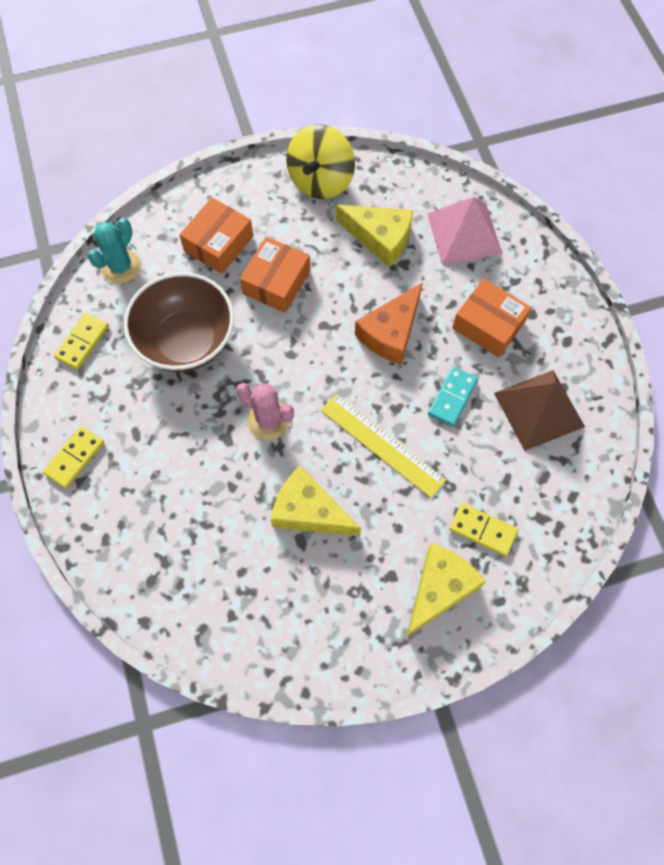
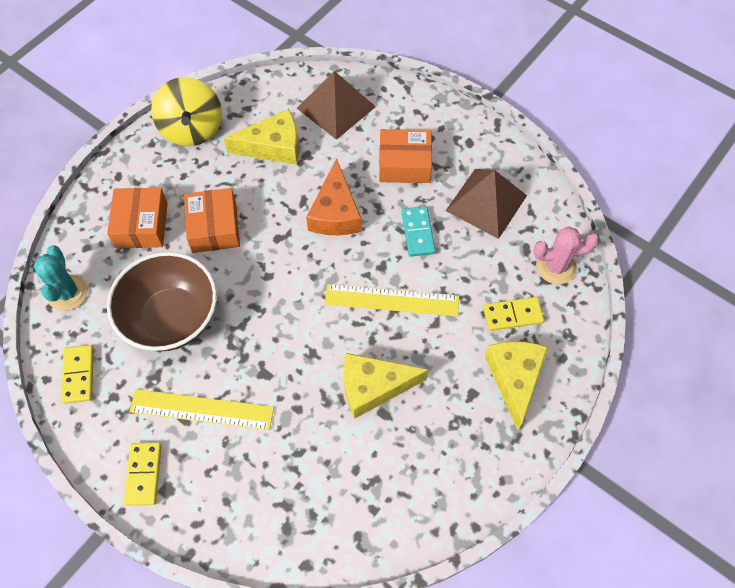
camera: 35 degrees left, 5 degrees down
pink cactus [236,383,294,440] -> pink cactus moved to [533,227,599,284]
pink pyramid [427,197,502,265] -> brown pyramid [297,71,376,140]
none -> yellow ruler [129,389,274,430]

